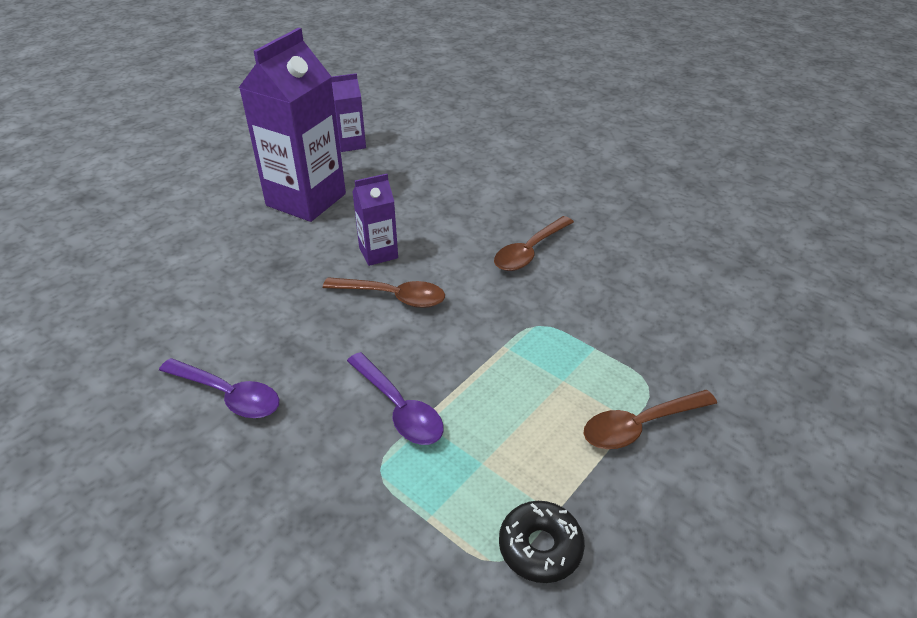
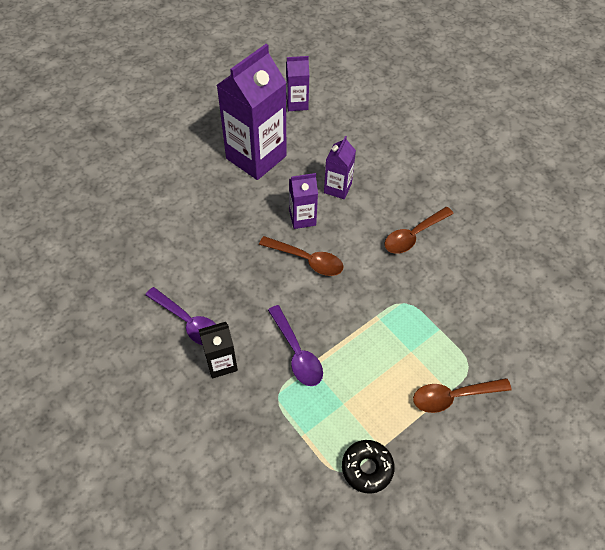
camera: 10 degrees right, 15 degrees up
none -> black carton [198,322,238,379]
none -> purple carton [324,136,356,199]

